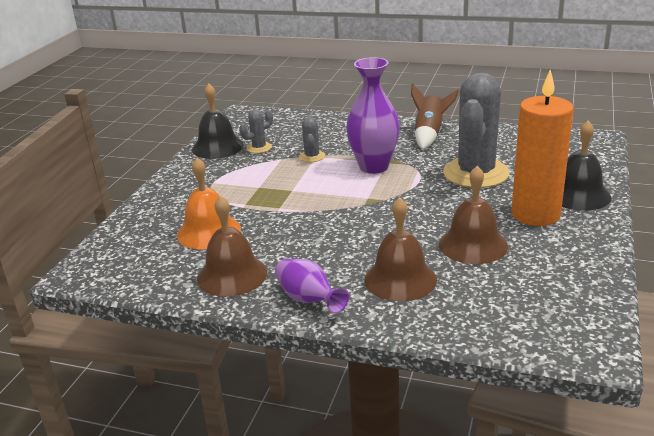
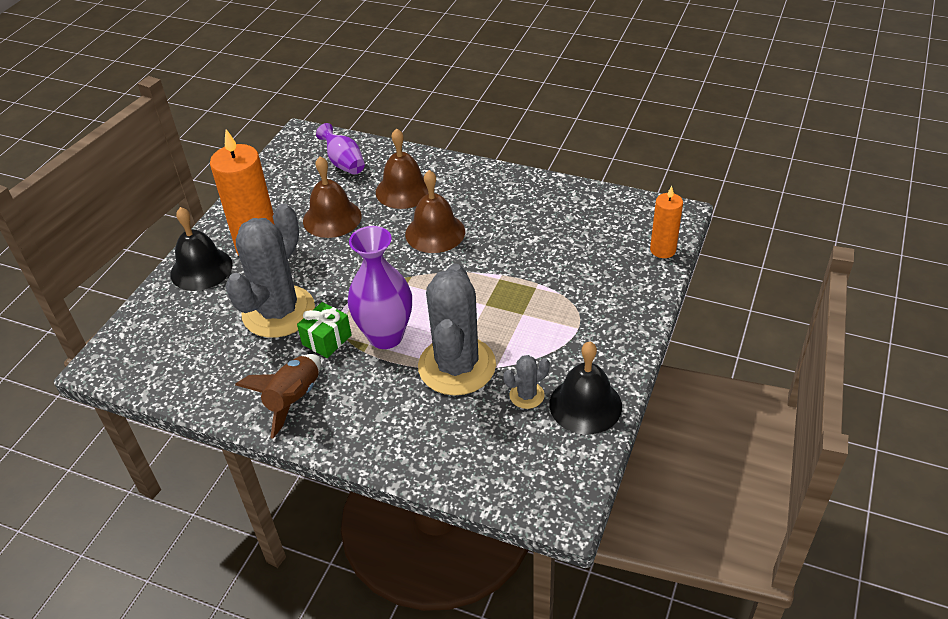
camera: 175 degrees left, 15 degrees up
orange bell [177,158,241,249] -> none
brown bell [197,195,267,297] -> brown bell moved to [405,170,465,253]
purple vase [275,259,349,314] -> purple vase moved to [316,123,365,174]
grey cactus [299,116,325,162] -> grey cactus [418,264,496,396], size x2.30
none -> green gift [297,302,352,358]
none -> orange candle [650,186,683,258]

